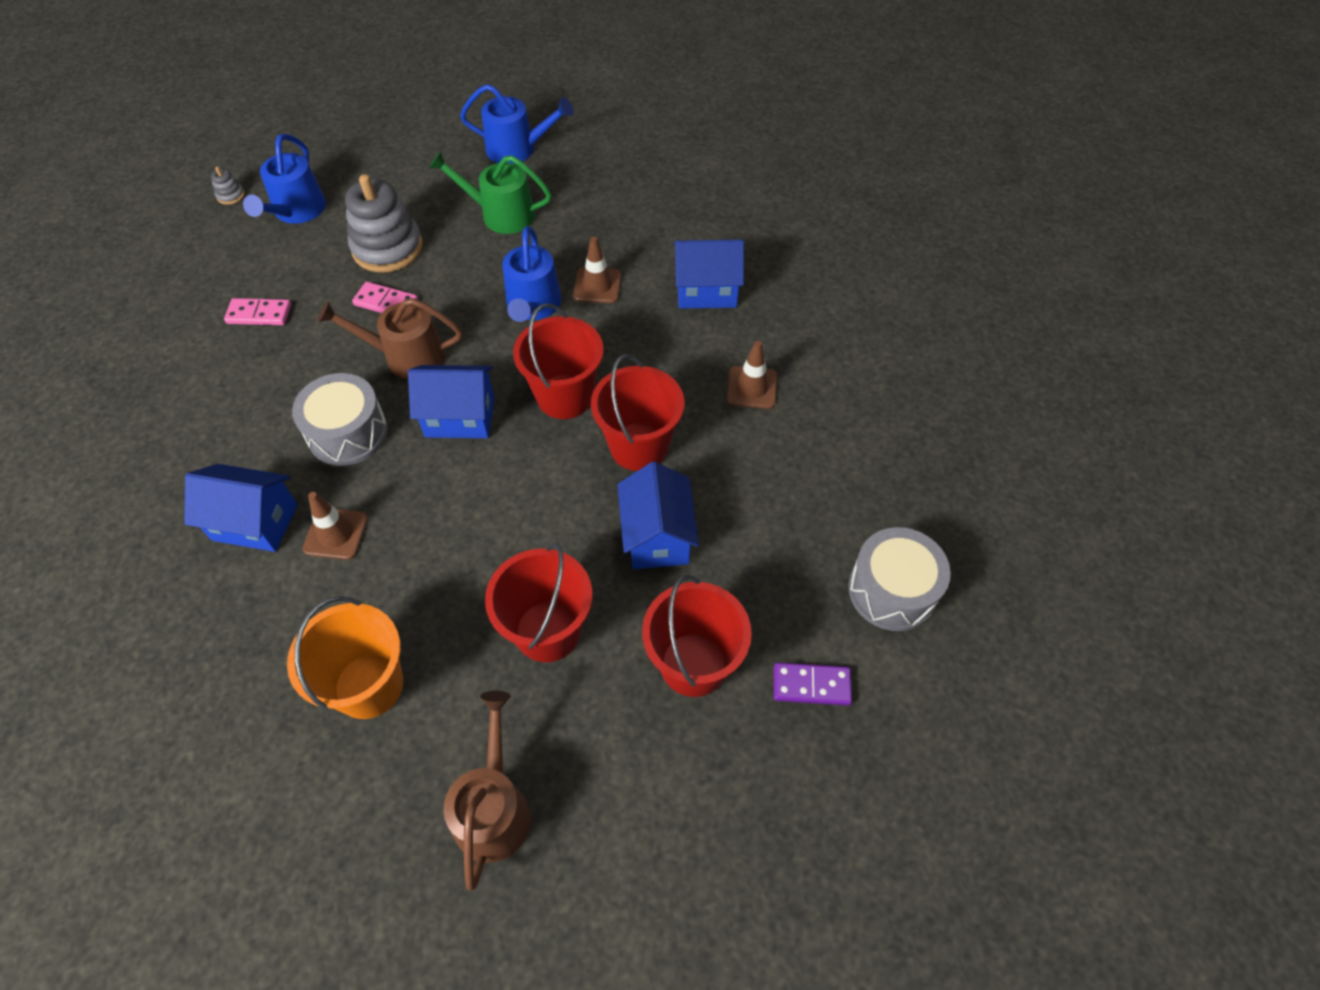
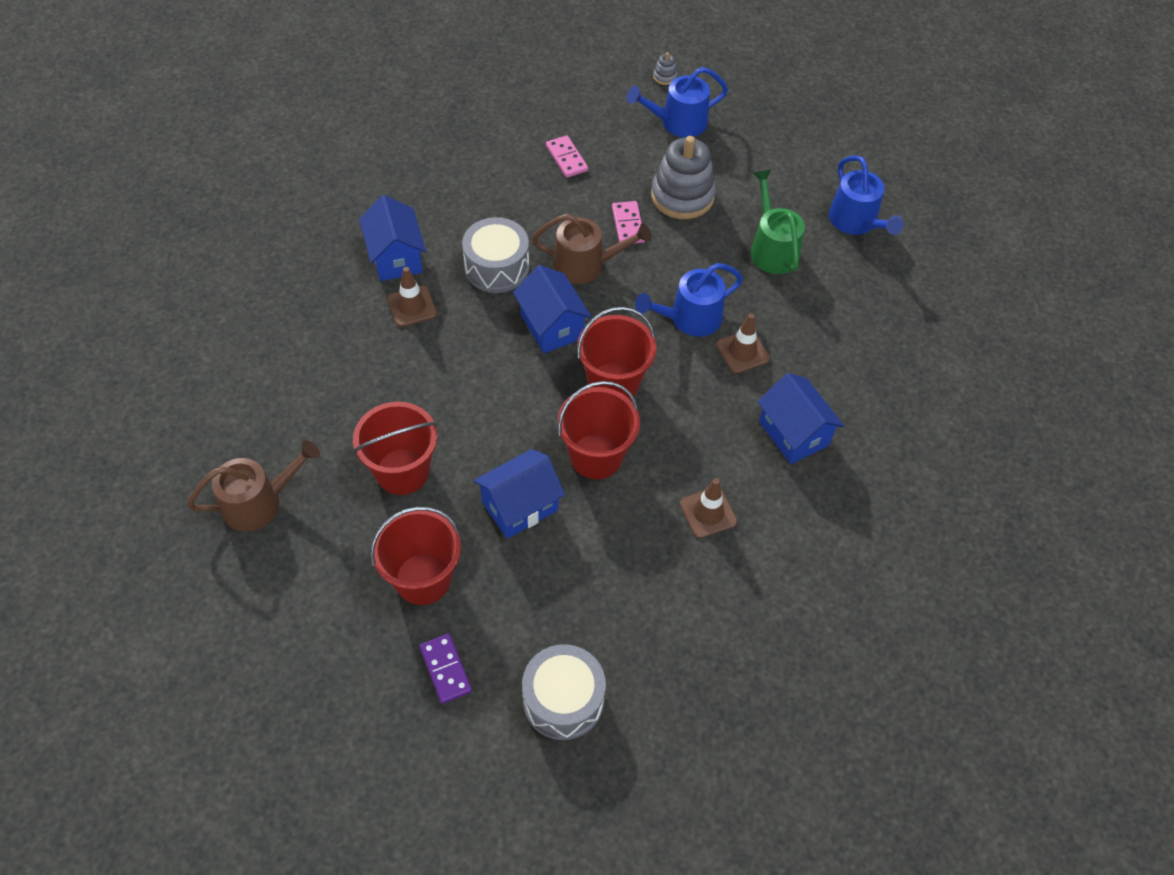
camera: 60 degrees right, 0 degrees up
orange bucket [287,596,403,719] -> none
brown watering can [318,298,462,379] -> brown watering can turned 120 degrees clockwise [532,214,652,284]

